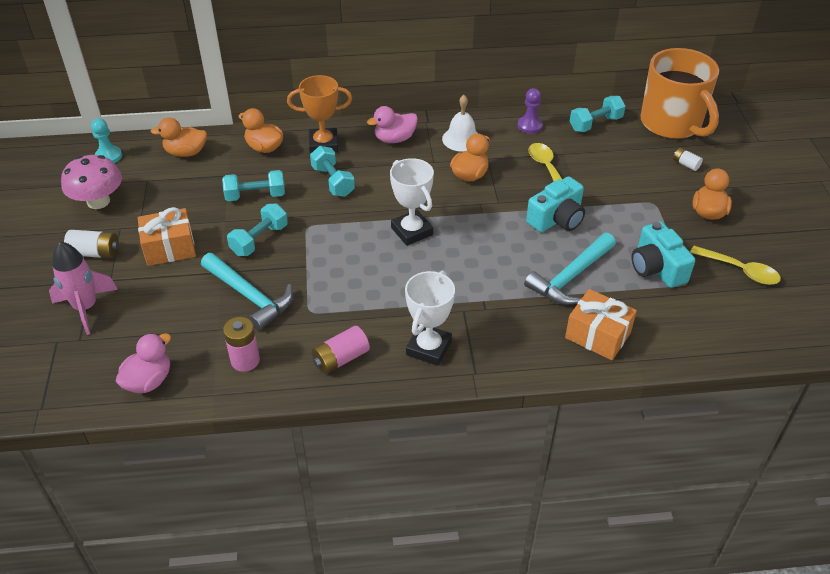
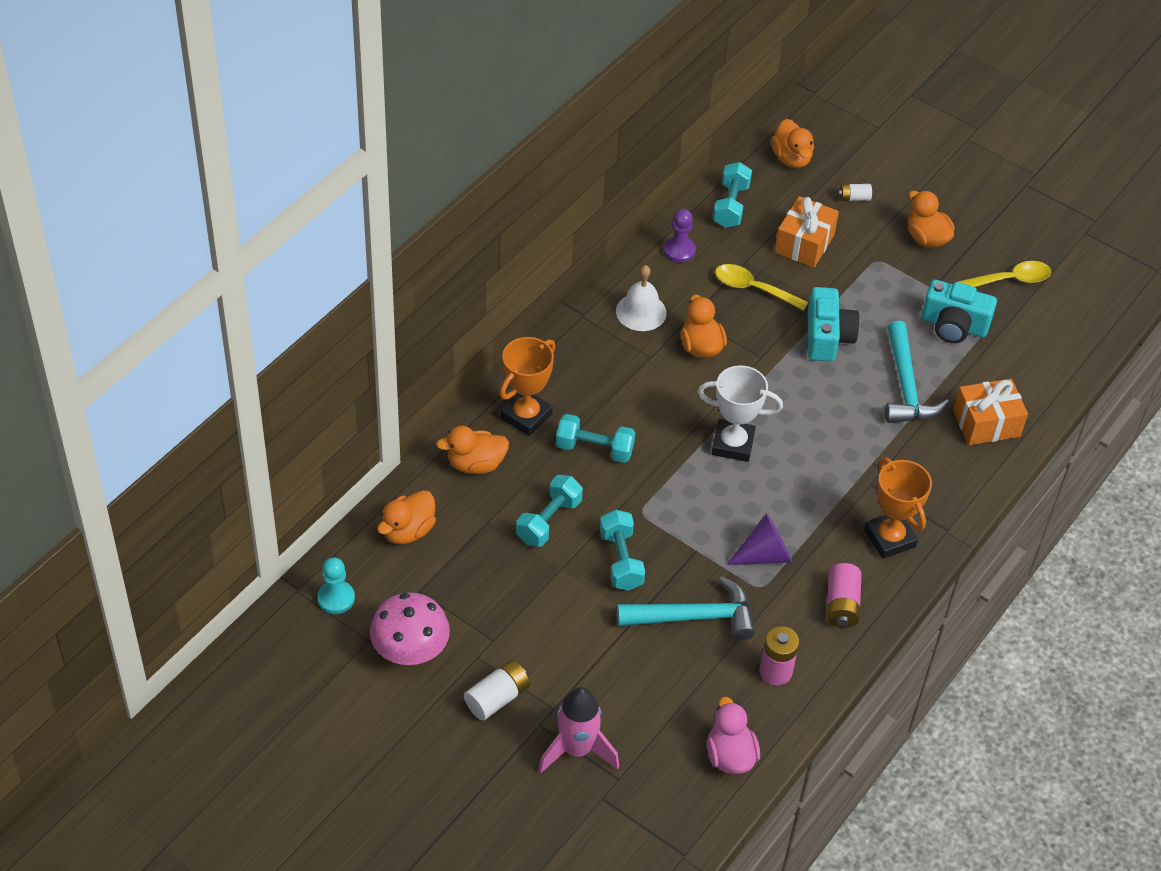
camera: 50 degrees left, 5 degrees up
orange gift [138,207,196,266] -> orange gift moved to [775,196,839,268]
pink duck [367,106,418,143] -> none
white trophy [405,271,455,366] -> orange trophy [864,457,932,559]
orange mug [640,48,719,139] -> orange duck [771,119,814,168]
none -> purple cone [726,513,792,565]

